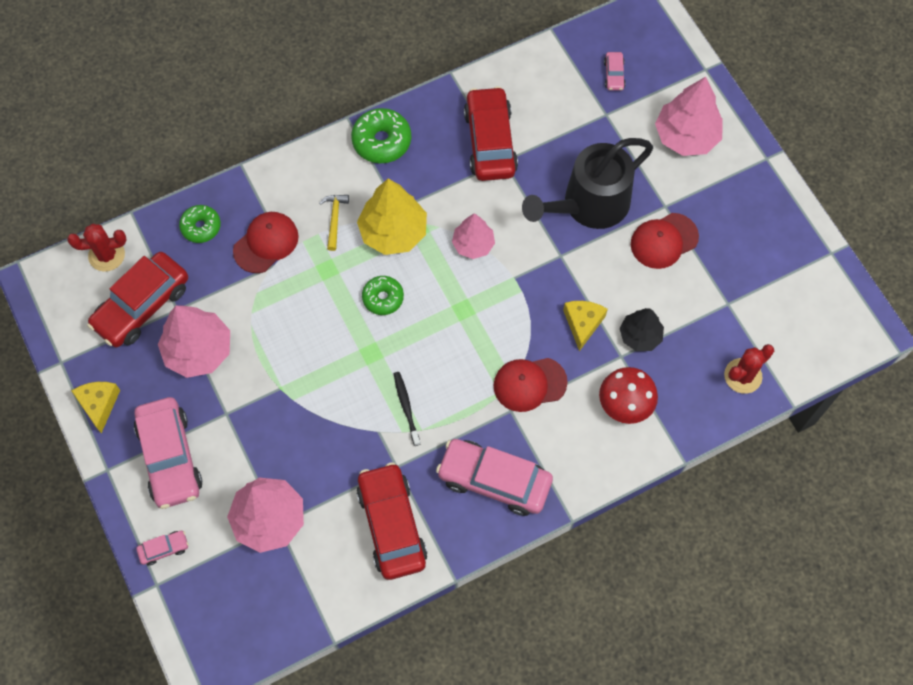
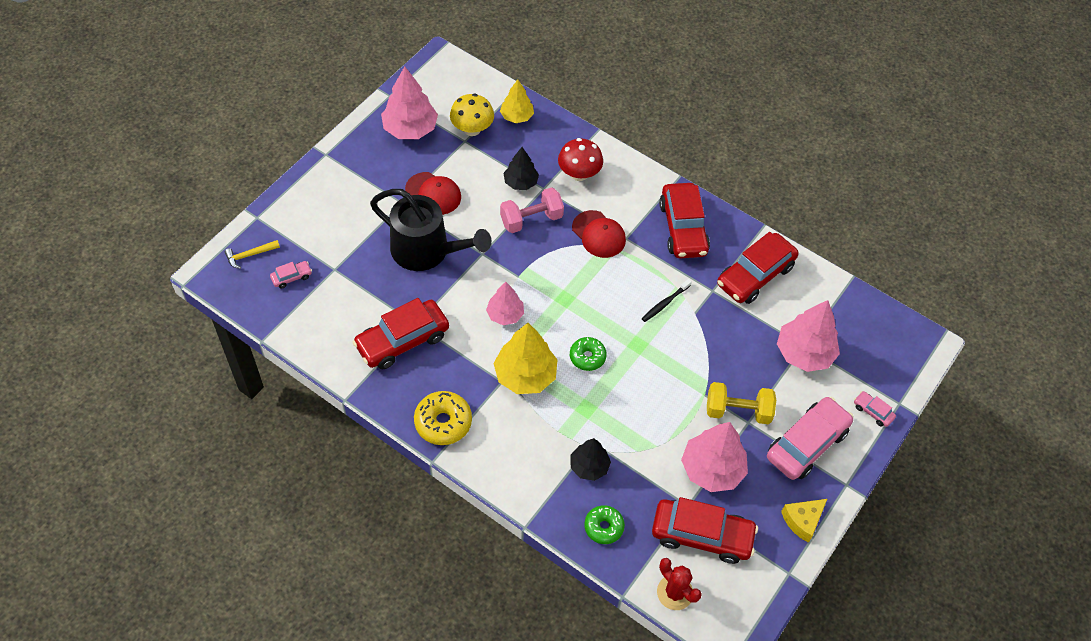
camera: 120 degrees left, 10 degrees down
red cap [233,212,299,273] -> black tree [570,438,611,481]
yellow hammer [319,195,349,251] -> yellow hammer moved to [224,240,280,269]
green donut [351,108,411,163] -> yellow donut [414,391,472,445]
pink car [436,439,553,516] -> red car [659,183,710,258]
yellow cheese [563,301,608,351] -> pink dumbbell [500,187,564,233]
pink tree [655,77,723,156] -> pink tree moved to [381,66,438,139]
red cactus [724,344,774,394] -> yellow tree [500,79,534,123]
none -> yellow mushroom [450,94,494,136]
none -> yellow dumbbell [707,382,776,424]

